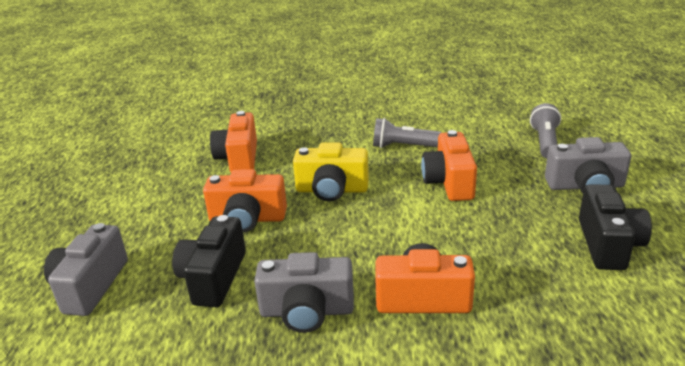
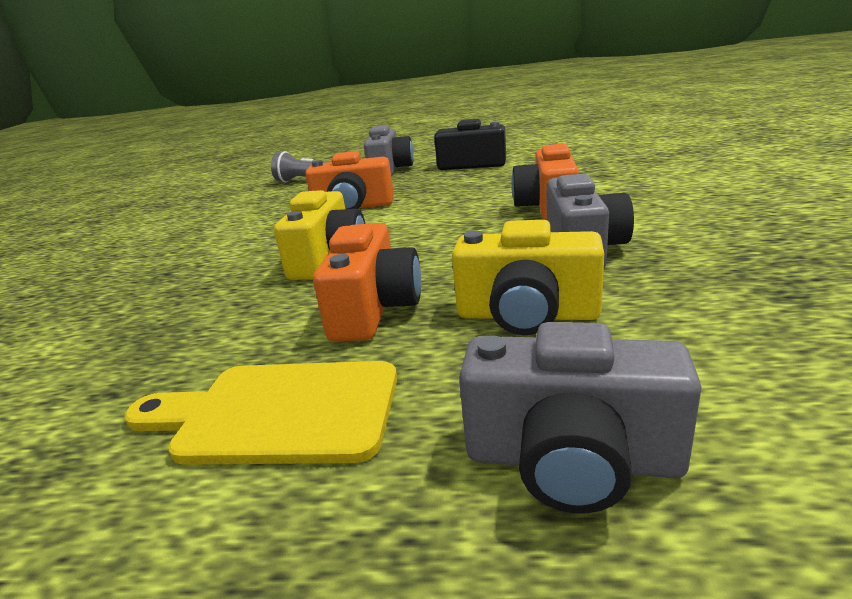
camera: 85 degrees left, 5 degrees down
black camera [172,215,246,307] -> yellow camera [452,220,604,335]
orange camera [210,111,257,172] -> none
grey flashlight [373,118,442,148] -> none
none -> yellow cutting board [125,361,397,465]

